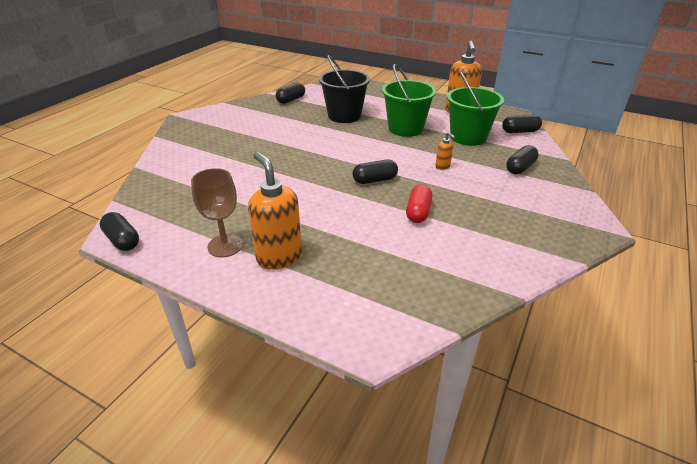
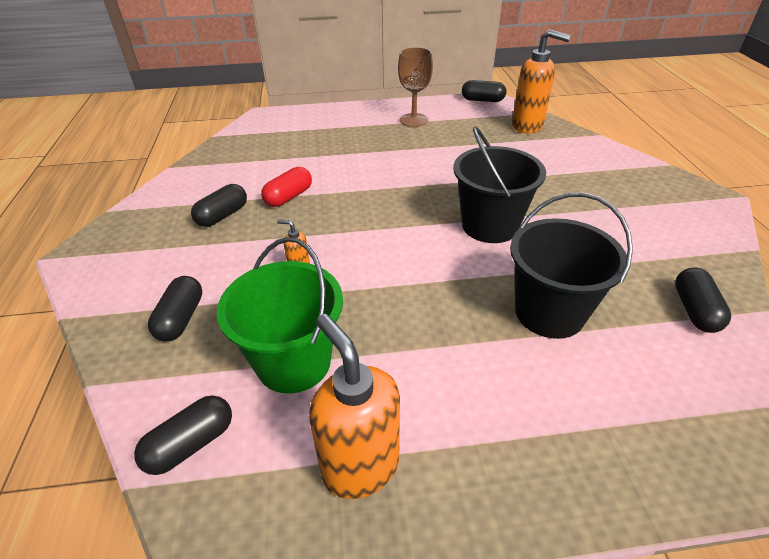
camera: 145 degrees right, 5 degrees up
orange soap dispenser [248,152,302,270] -> orange soap dispenser moved to [512,29,571,133]
black capsule [352,160,398,184] -> black capsule moved to [191,184,247,227]
green bucket [382,64,436,137] -> none
red capsule [406,184,432,223] -> red capsule turned 60 degrees clockwise [261,167,312,207]
none -> black bucket [453,126,546,243]

